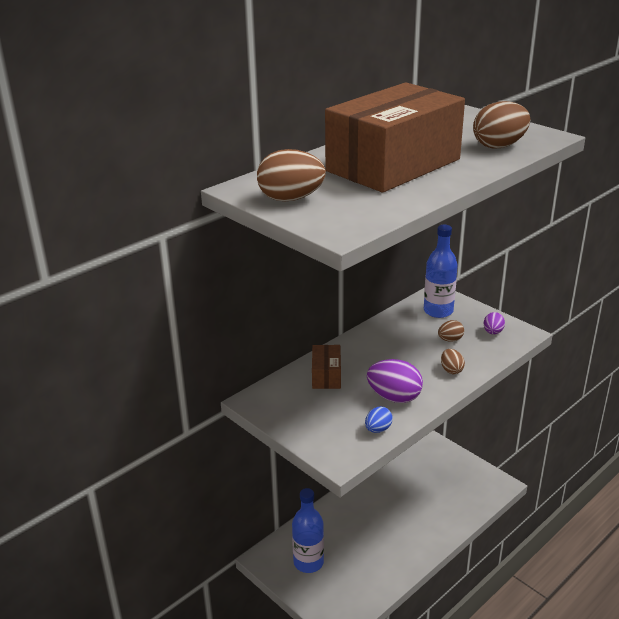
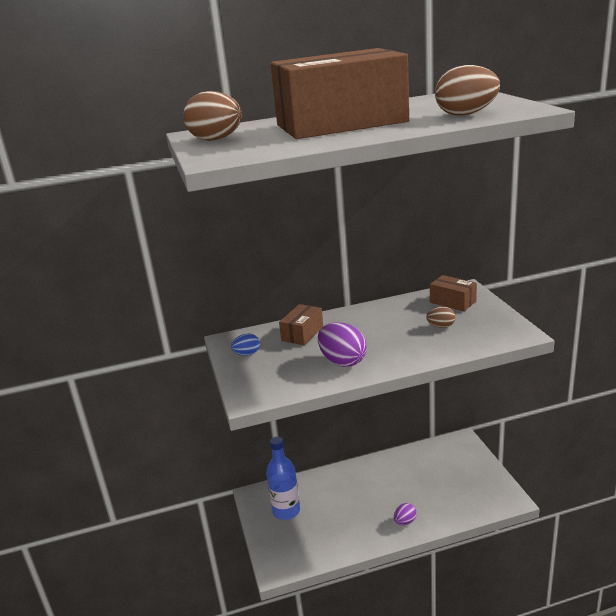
camera: 30 degrees right, 5 degrees down
blue egg [365,407,393,433] -> blue egg moved to [231,334,260,356]
blue bottle [424,225,458,318] -> brown box [430,275,477,311]
brown egg [441,349,465,374] -> none
purple egg [483,312,505,334] -> purple egg moved to [394,503,417,525]

